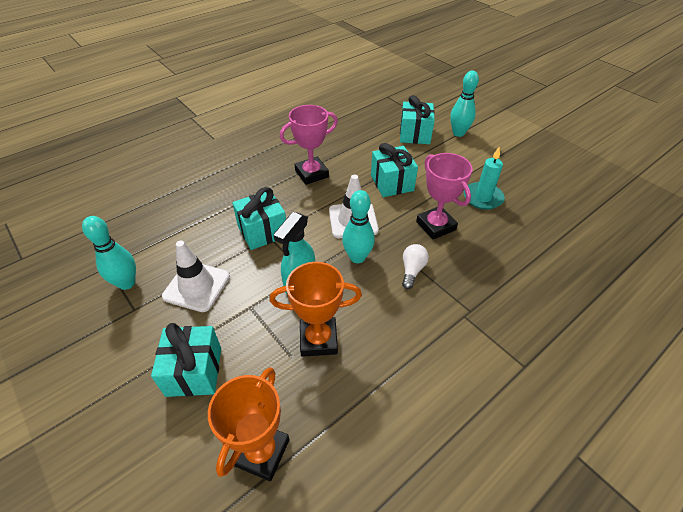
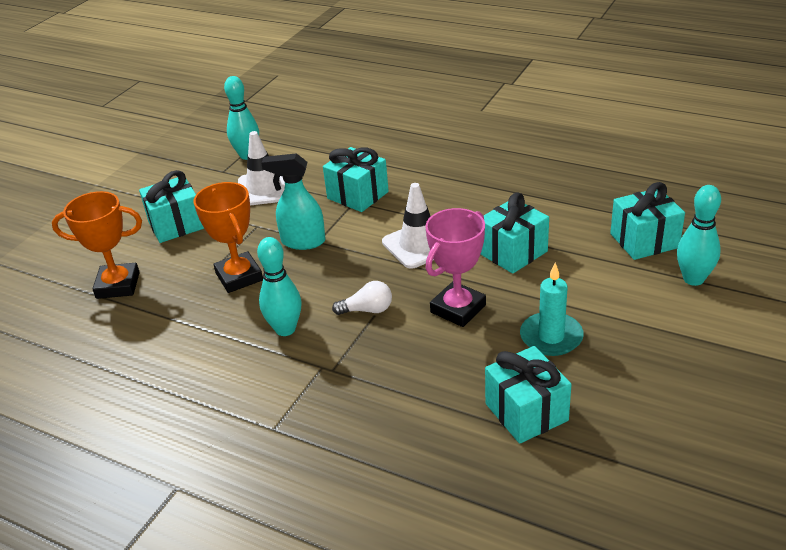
camera: 70 degrees right, 10 degrees down
pink trophy [280,105,338,185] -> none
turquoise bowling pin [342,190,375,263] -> turquoise bowling pin moved to [257,237,302,336]
none -> turquoise gift [485,346,572,444]

